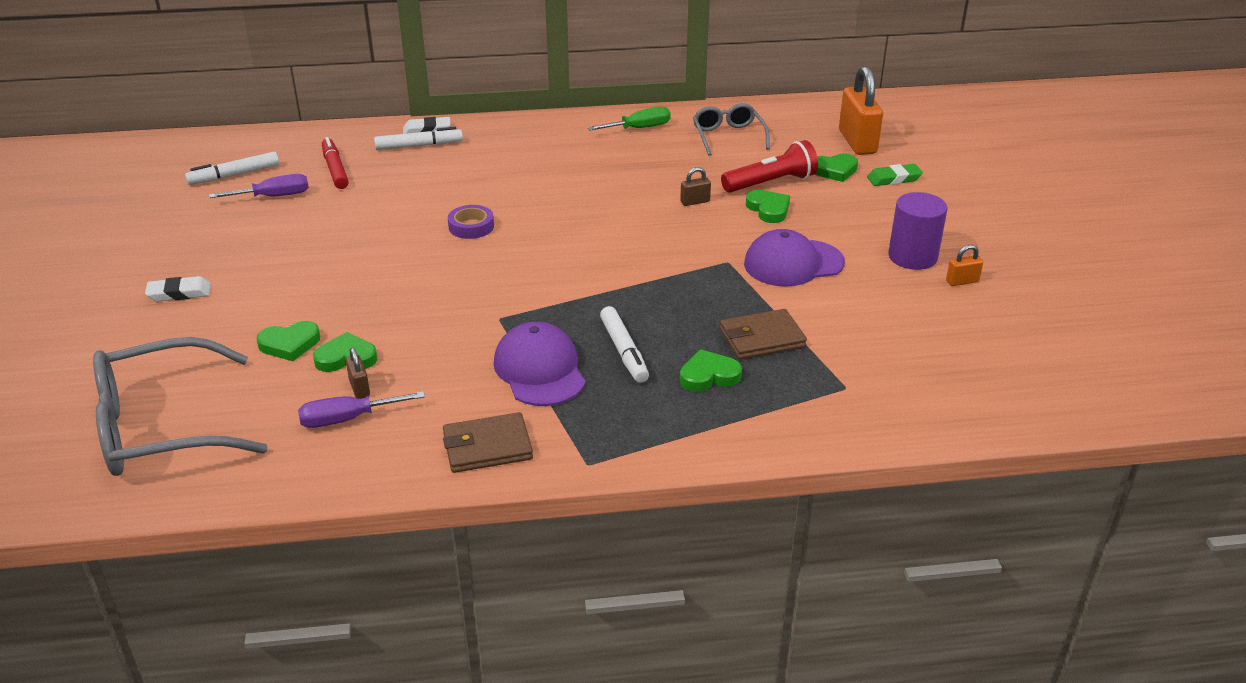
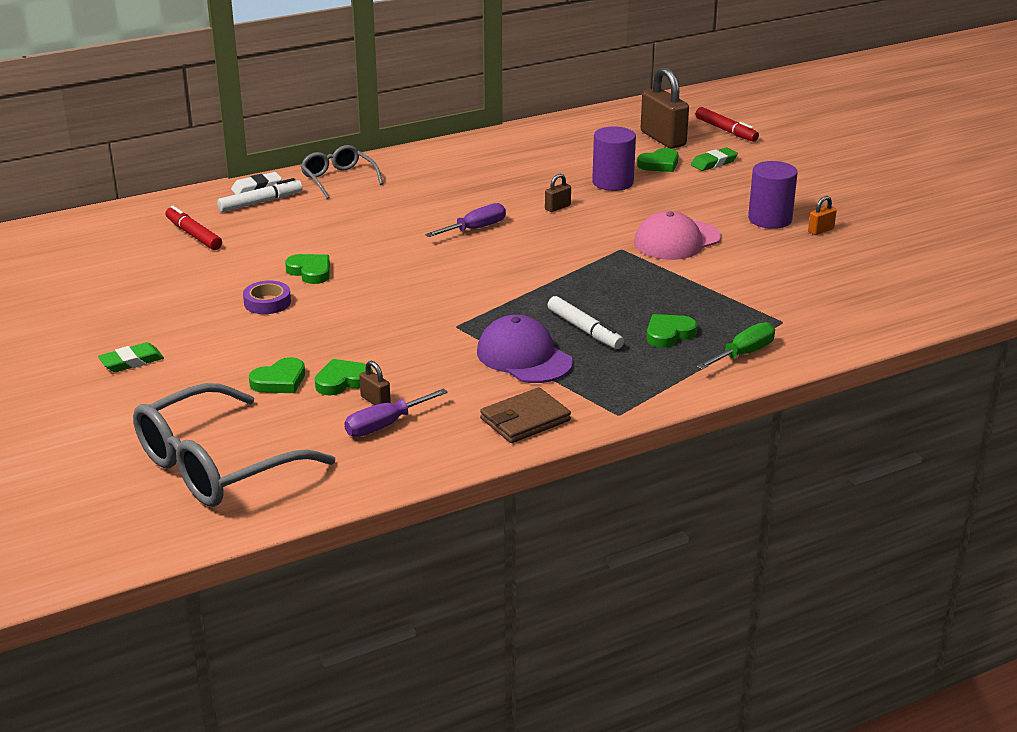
camera: 20 degrees left, 5 degrees down
white eraser [145,276,211,302] -> green eraser [98,342,164,372]
white marker [185,152,279,185] -> none
purple screwdriver [209,174,309,198] -> purple screwdriver moved to [425,203,506,237]
purple tape [448,205,494,239] -> purple tape moved to [243,281,291,314]
green screwdriver [588,107,671,130] -> green screwdriver moved to [697,322,775,369]
grey glasses [693,103,770,156] -> grey glasses moved to [301,145,383,199]
brown wallet [720,309,807,359] -> none
red flashlight [721,140,818,193] -> purple cylinder [592,127,636,191]
purple cap [744,229,845,287] -> pink cap [634,211,721,260]
green heart [746,190,790,223] -> green heart moved to [285,254,330,284]
orange padlock [839,66,883,155] -> brown padlock [641,67,689,149]
none -> red marker [696,107,759,142]

